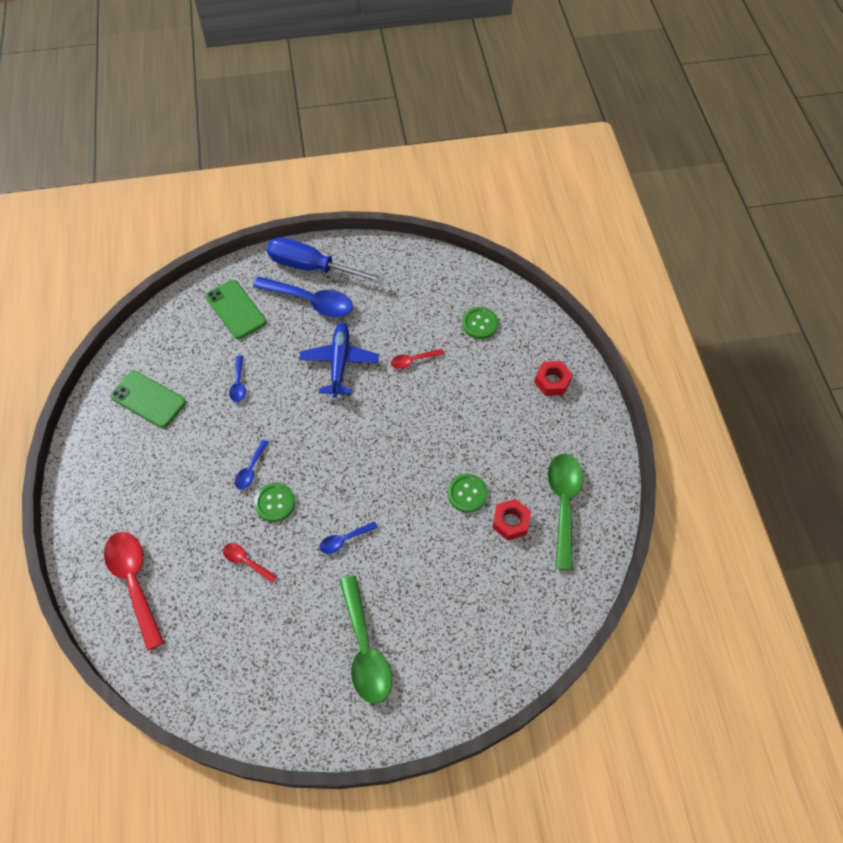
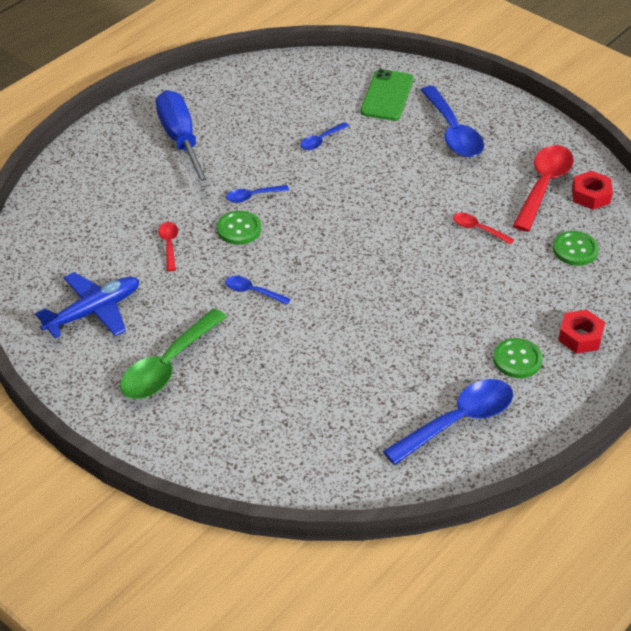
camera: 50 degrees right, 15 degrees down
red spoon [104,532,164,651] -> red spoon moved to [513,145,574,232]
green phone [110,371,186,428] -> none
blue screwdriver [267,237,385,284] -> blue screwdriver moved to [156,90,211,187]
blue plane [299,322,379,398] -> blue plane moved to [35,272,139,338]
green button [448,474,488,512] -> green button moved to [493,338,543,378]
red nut [492,499,531,541] -> red nut moved to [572,171,613,210]
green spoon [547,454,583,570] -> blue spoon [383,379,513,465]

